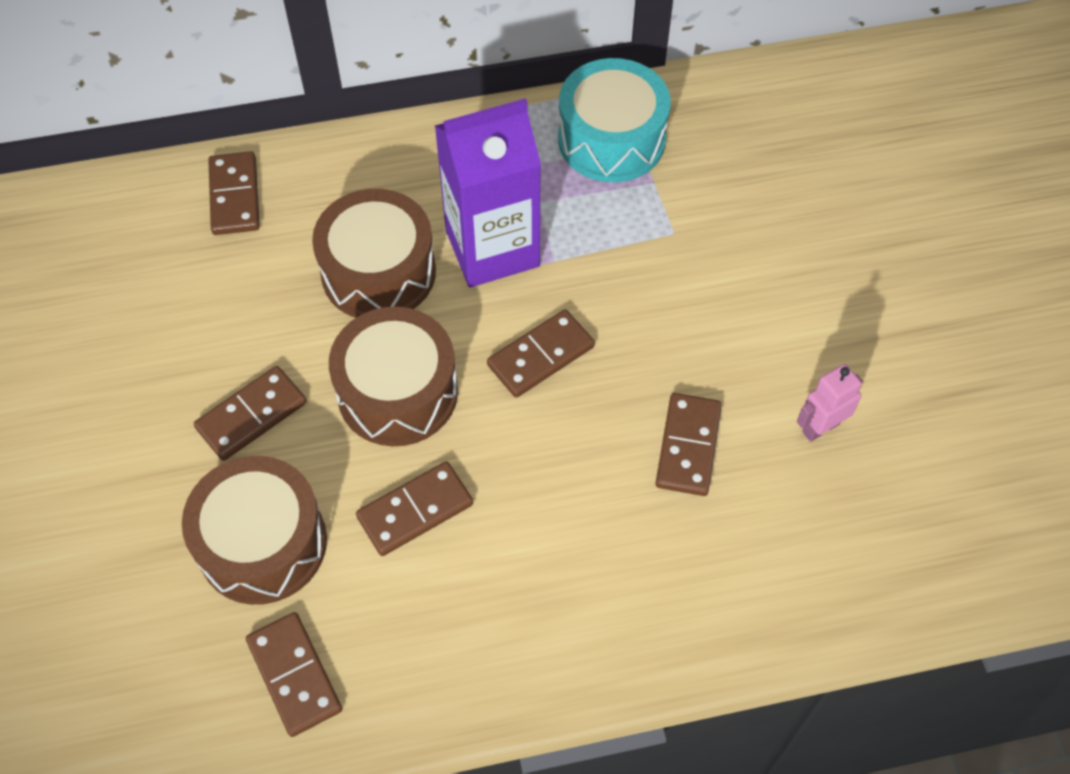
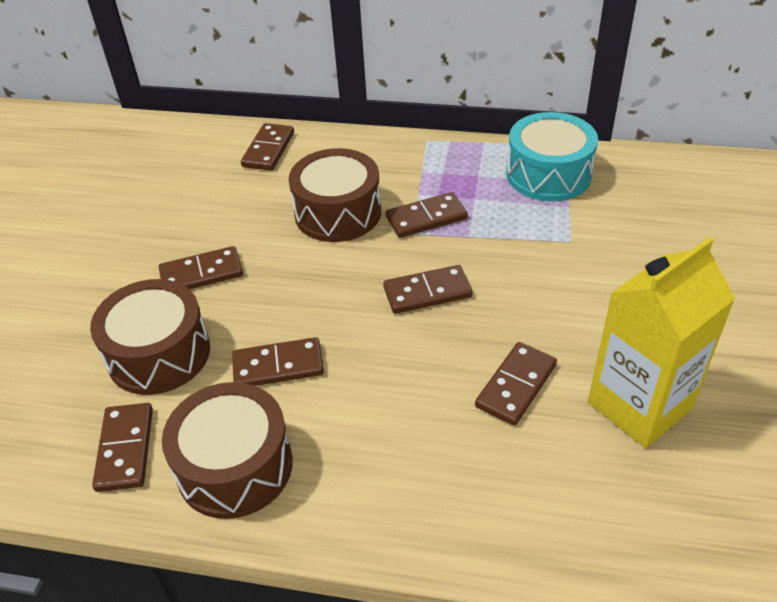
camera: 25 degrees right, 15 degrees down
brown drum [329,307,458,446] -> brown drum moved to [162,382,293,519]
purple carton [435,98,541,287] -> brown domino [386,192,468,238]
pink robot [797,364,863,442] -> yellow carton [588,237,735,448]

